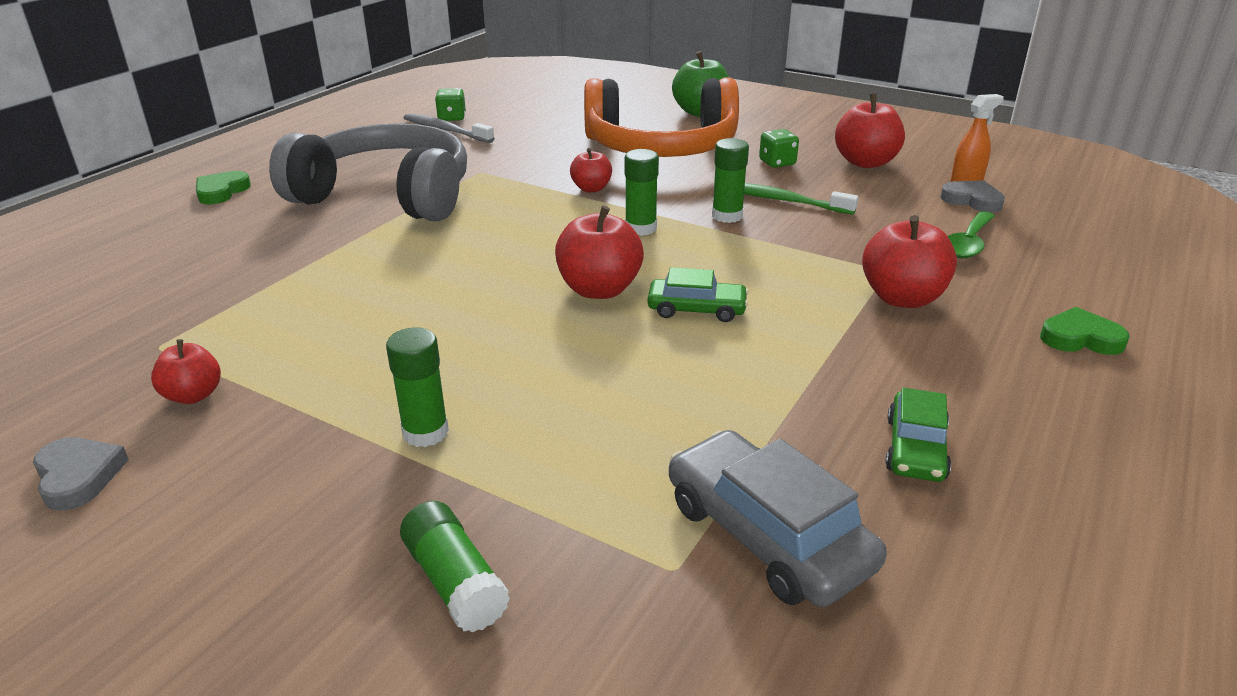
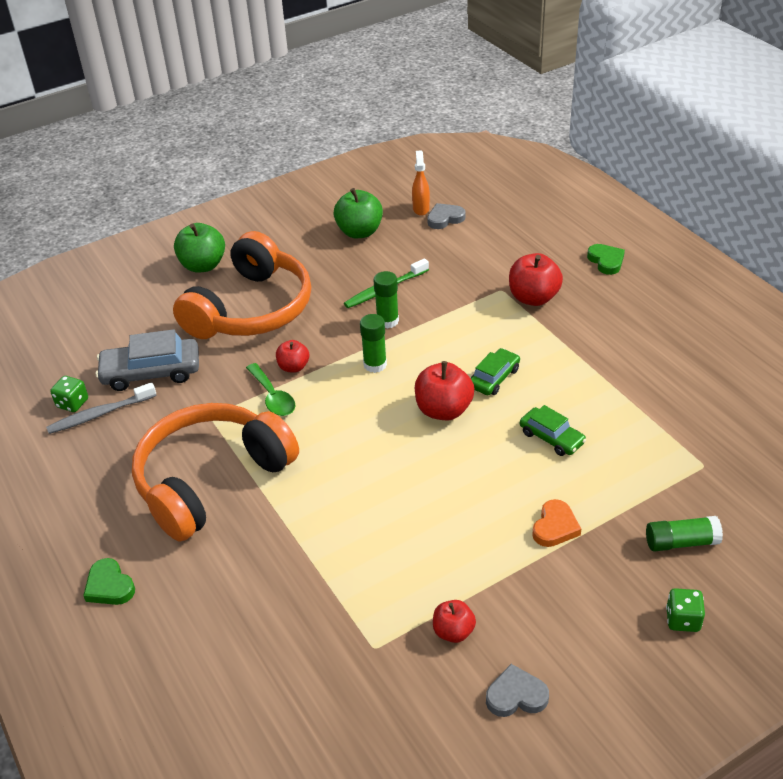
camera: 60 degrees left, 10 degrees up
grey headphones [269,123,467,221] -> orange headphones [132,403,299,542]
green glue stick [386,327,449,447] -> orange heart [532,499,581,547]
grey car [669,430,887,607] -> grey car moved to [96,329,199,391]
green dice [759,129,799,168] -> green dice moved to [666,588,705,632]
red apple [835,93,905,168] -> green apple [334,188,383,238]
green car [885,388,951,482] -> green car moved to [520,405,586,456]
green spoon [948,211,995,259] -> green spoon moved to [246,363,296,416]
green heart [1040,307,1130,355] -> green heart turned 120 degrees clockwise [587,244,625,275]

